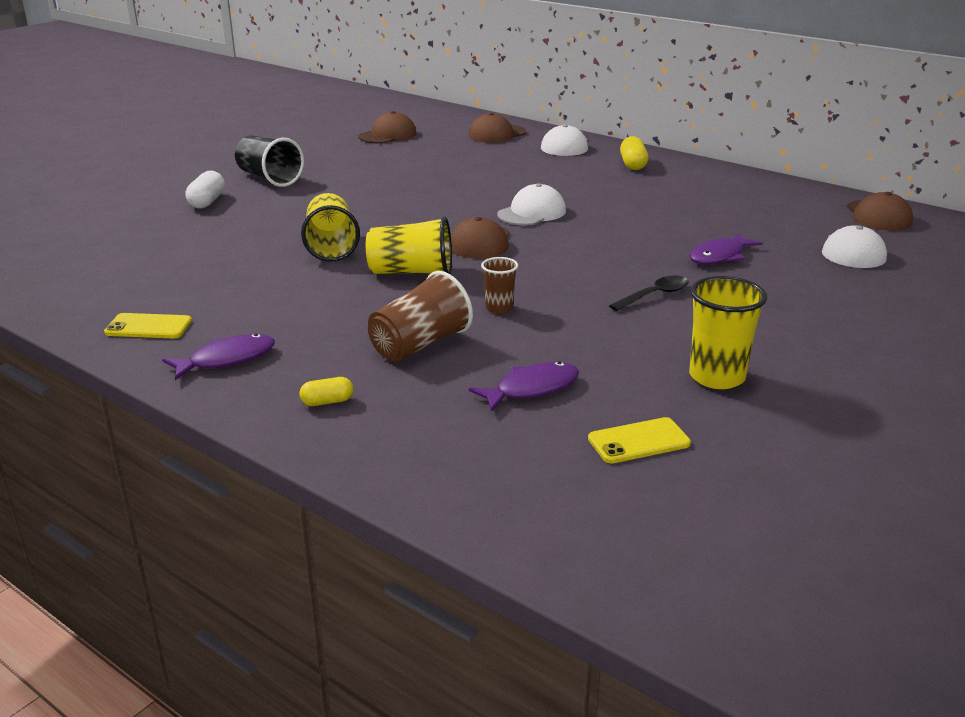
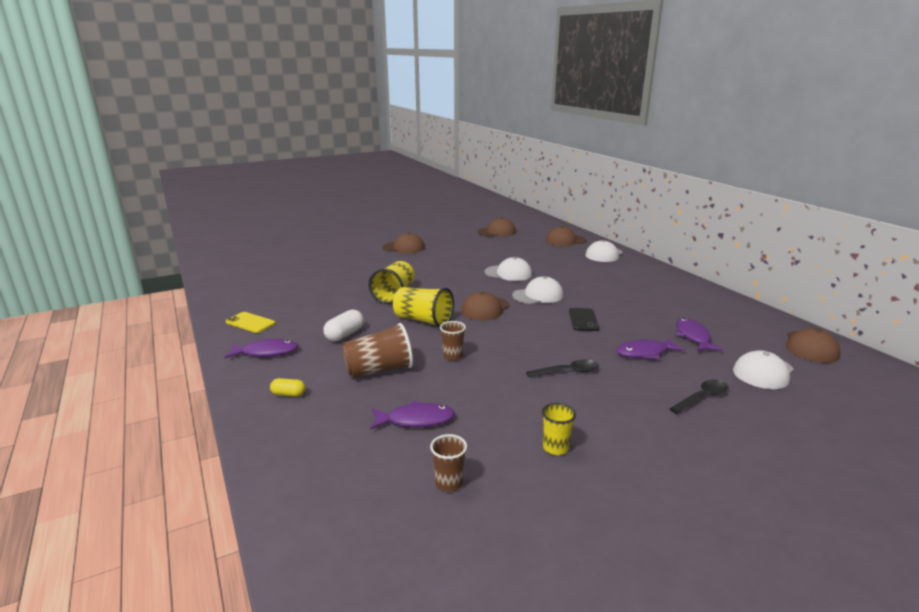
camera: 25 degrees right, 5 degrees down
white capsule [185,170,225,209] -> white capsule moved to [323,310,364,341]
black cup [235,136,304,187] -> brown cap [382,232,425,253]
yellow phone [588,417,691,464] -> brown cup [430,434,467,492]
yellow capsule [620,136,648,170] -> none
yellow cup [689,276,767,389] -> yellow cup [542,403,576,455], size x0.57
none -> white cap [484,257,532,281]
none -> black phone [569,308,600,331]
none -> black spoon [670,380,728,414]
none -> purple fish [675,318,723,351]

